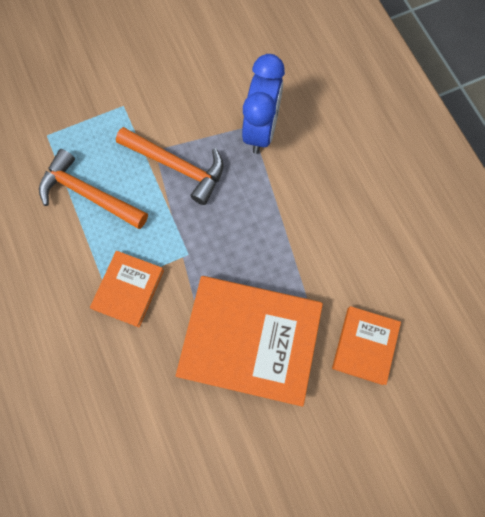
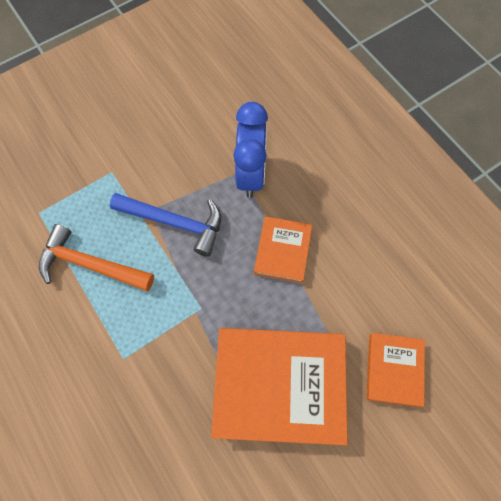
camera: 10 degrees left, 5 degrees down
orange book [90,251,164,327] -> orange book moved to [254,216,312,283]
orange hammer [116,127,223,205] -> blue hammer [110,193,221,257]

